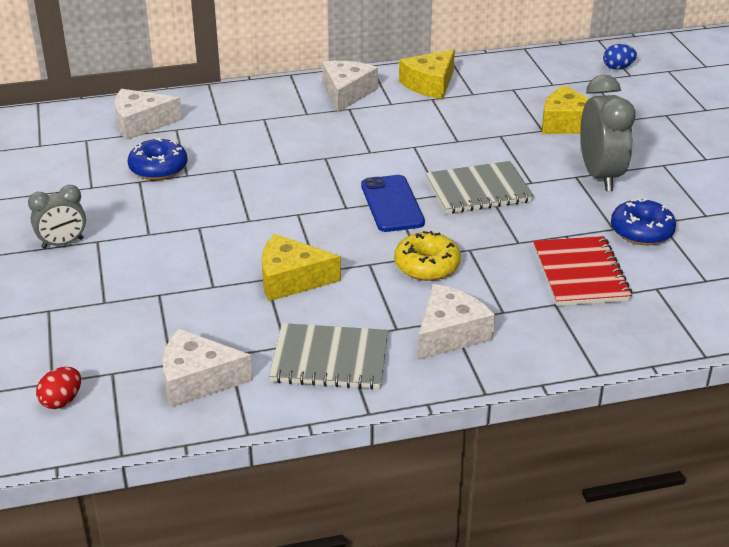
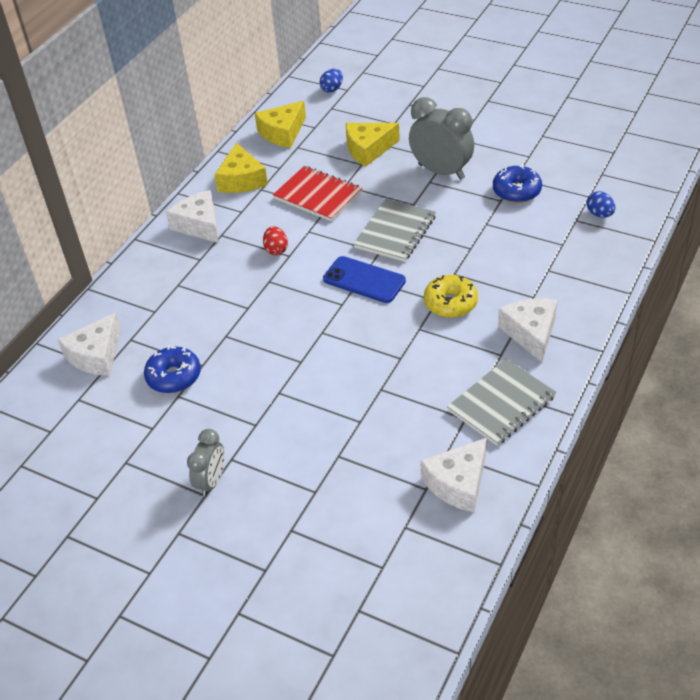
camera: 45 degrees left, 10 degrees up
red egg [36,367,81,409] -> red egg moved to [263,226,288,255]
yellow cheese [262,234,341,301] -> yellow cheese moved to [255,101,306,148]
red notebook [533,236,632,306] -> red notebook moved to [273,166,362,222]
none -> blue egg [587,191,615,218]

